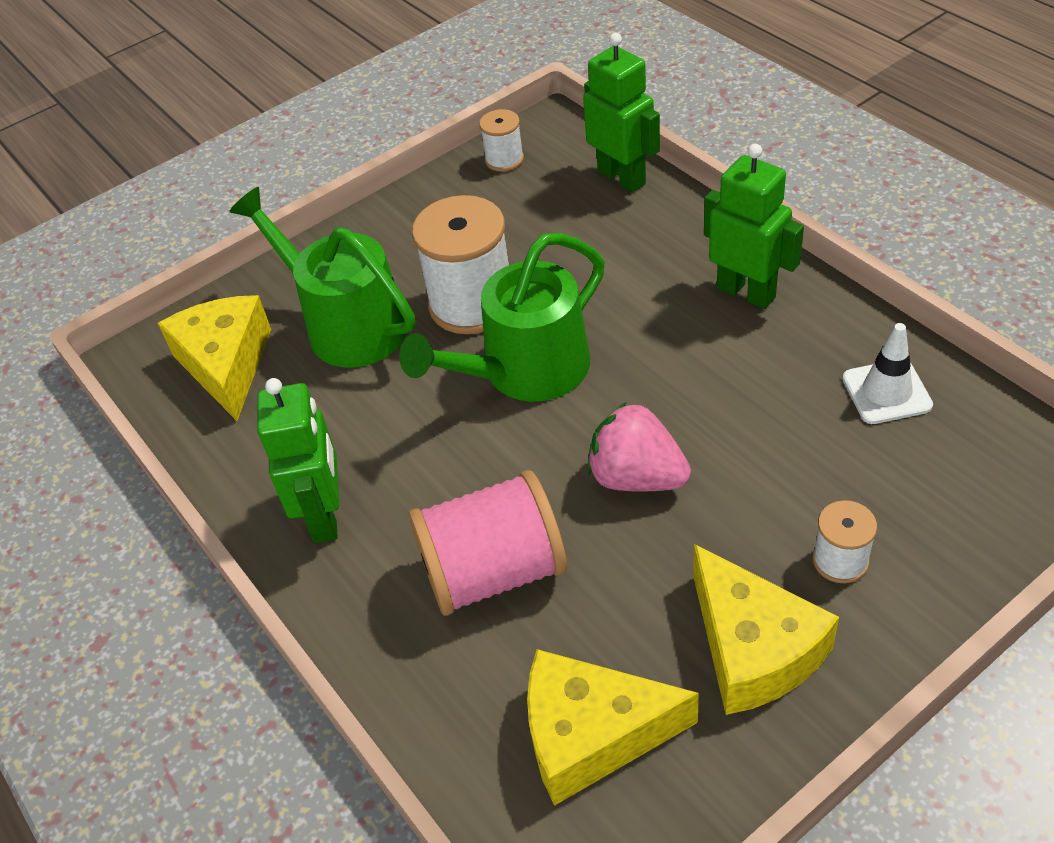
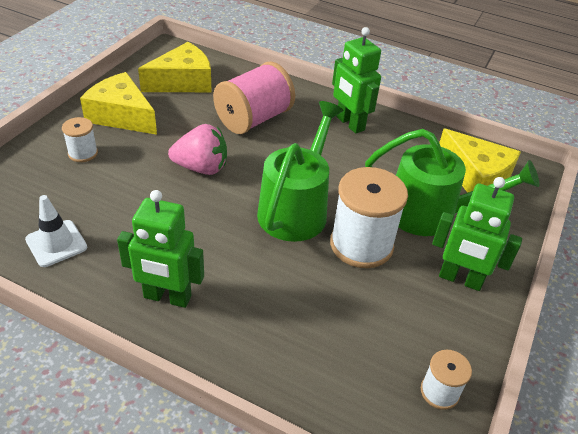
camera: 145 degrees right, 5 degrees down
green robot [583,33,660,192] -> green robot moved to [432,177,522,291]

